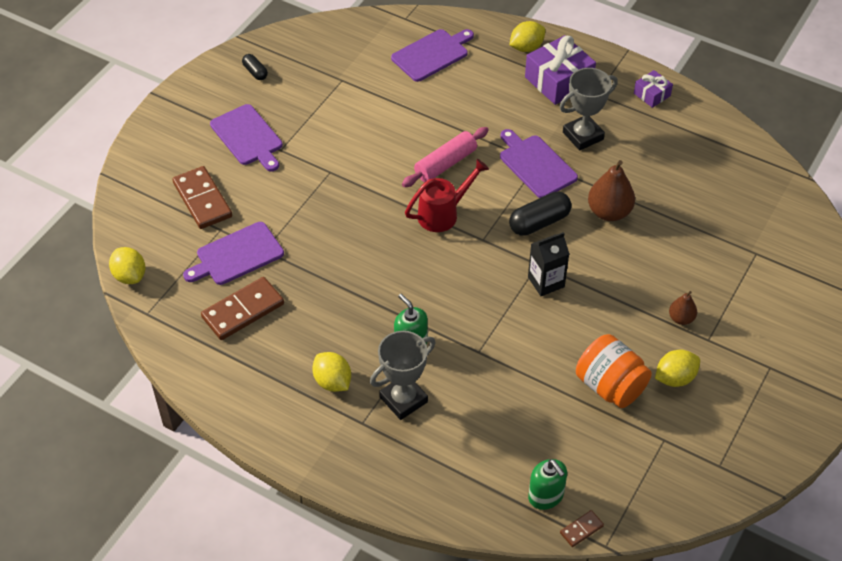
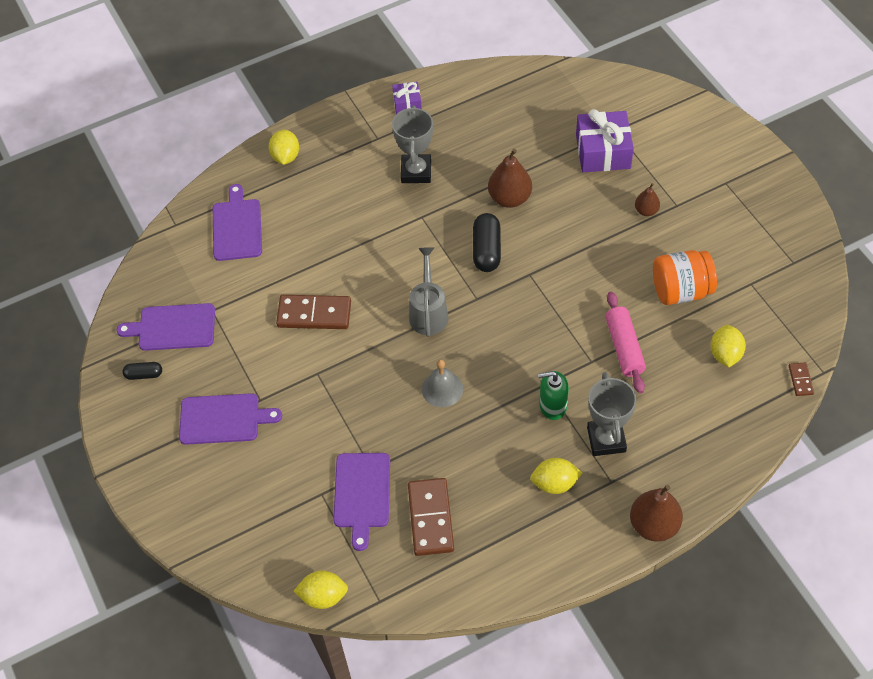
camera: 55 degrees left, 5 degrees up
brown domino [173,166,232,229] -> brown domino moved to [276,295,351,329]
pink rolling pin [402,127,489,187] -> pink rolling pin moved to [605,292,646,394]
red watering can [405,159,489,232] -> grey watering can [409,247,449,337]
purple cutting board [500,129,578,198] -> purple cutting board moved to [117,303,215,351]
purple gift [525,35,596,105] -> purple gift moved to [576,109,634,172]
black carton [528,232,569,296] -> none
green soap dispenser [528,459,567,510] -> none
yellow lemon [655,350,700,387] -> yellow lemon moved to [711,325,746,367]
none -> grey bell [422,359,463,407]
none -> brown pear [630,485,683,541]

